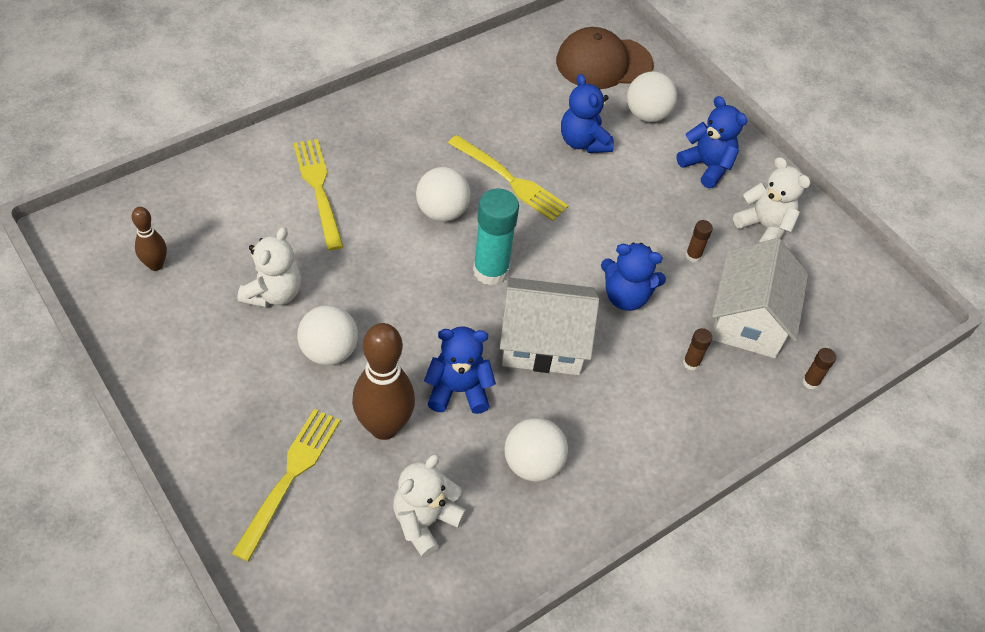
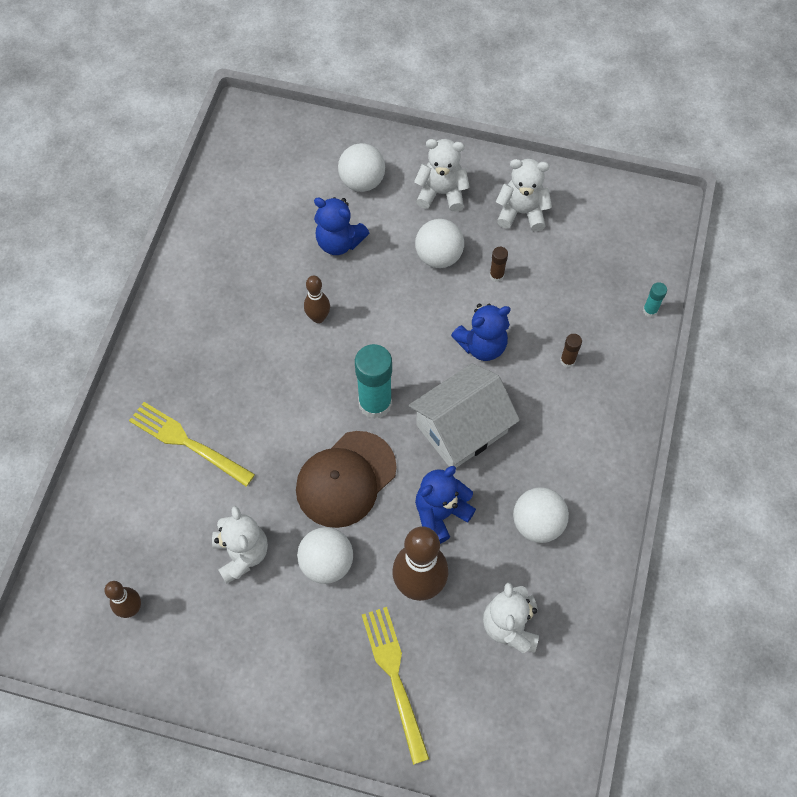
camera: 35 degrees left, 10 degrees up
white ball [416,167,471,222] -> white ball moved to [415,219,464,268]
yellow fork [448,135,568,221] -> brown bowling pin [304,276,330,323]
brown cap [556,27,654,89] -> brown cap moved to [296,431,397,528]
blue teddy bear [676,96,747,188] -> white teddy bear [414,139,470,212]
white house [712,238,808,358] -> none
brown glue stick [802,348,836,390] -> turquoise glue stick [643,282,667,317]

